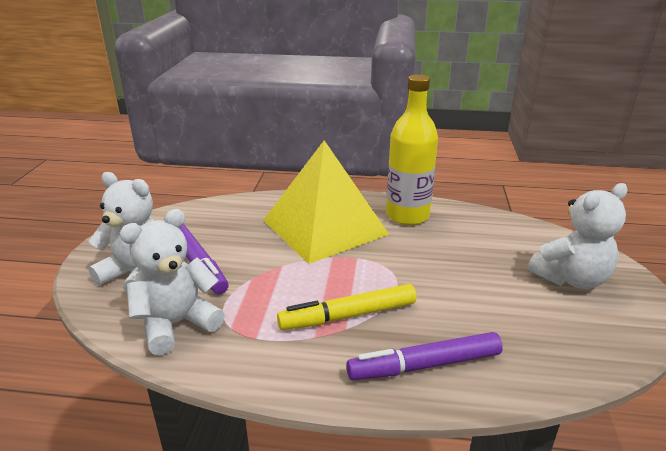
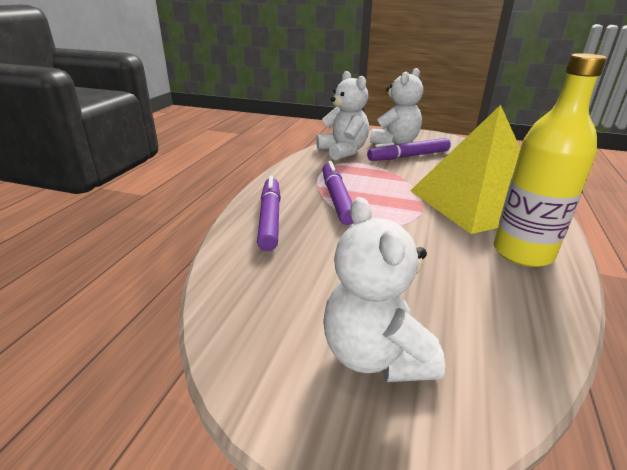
camera: 100 degrees right, 0 degrees up
yellow marker [277,284,416,330] -> purple marker [322,161,354,225]

